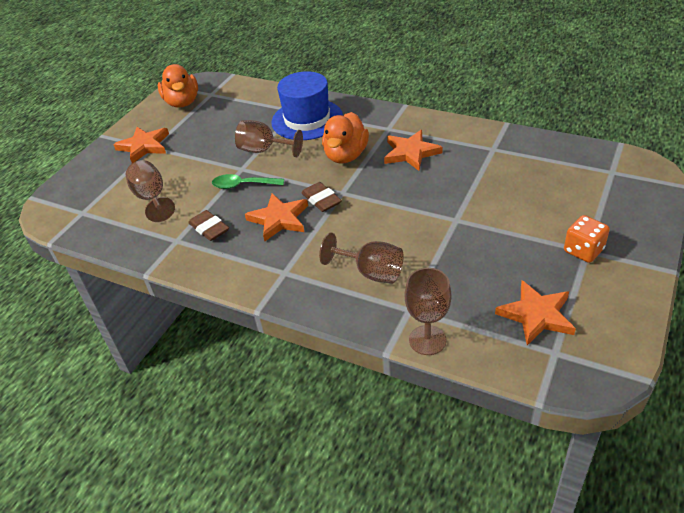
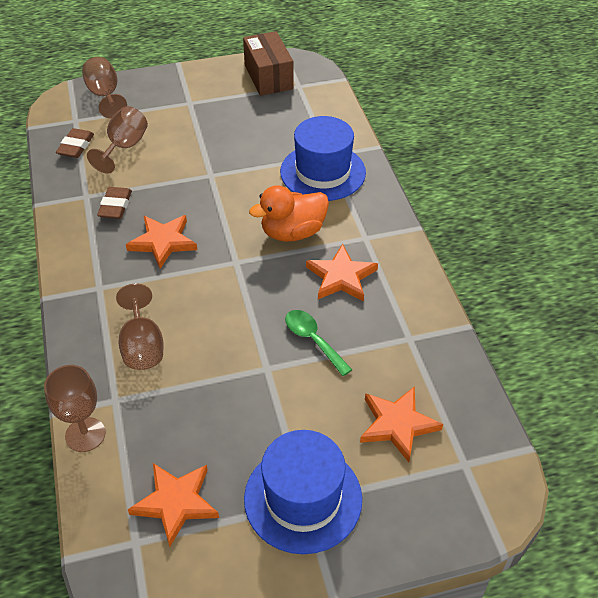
camera: 45 degrees right, 5 degrees up
orange star [113,127,169,163] -> orange star moved to [360,386,443,462]
orange duck [158,64,198,108] -> brown box [243,31,294,96]
green spoon [212,174,284,189] -> green spoon moved to [285,310,352,376]
brown goblet [235,120,303,157] -> brown goblet moved to [82,57,127,119]
brown eraser [301,182,342,212] -> brown eraser moved to [56,128,94,158]
orange dice [564,215,610,263] -> blue hat [244,430,362,554]

